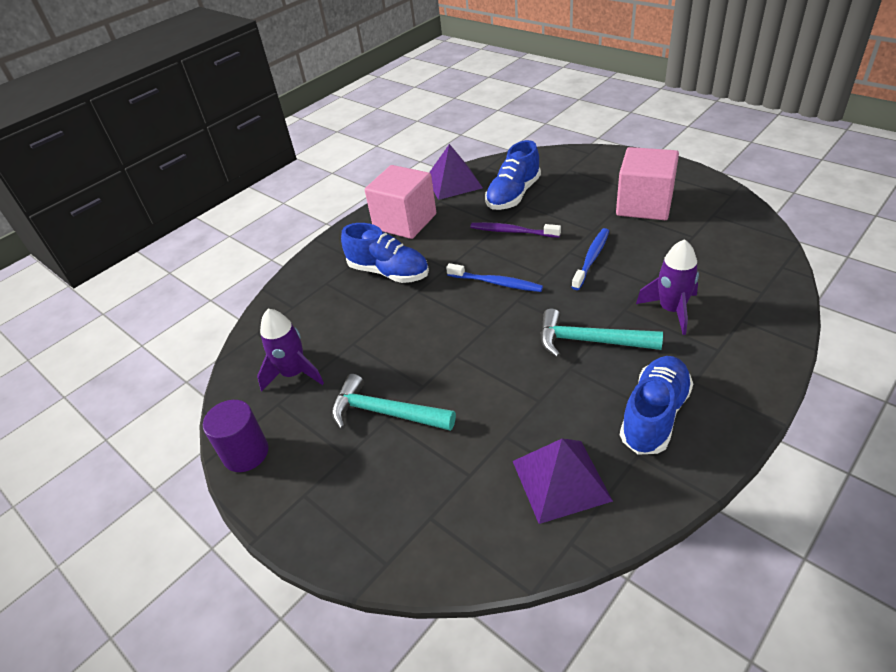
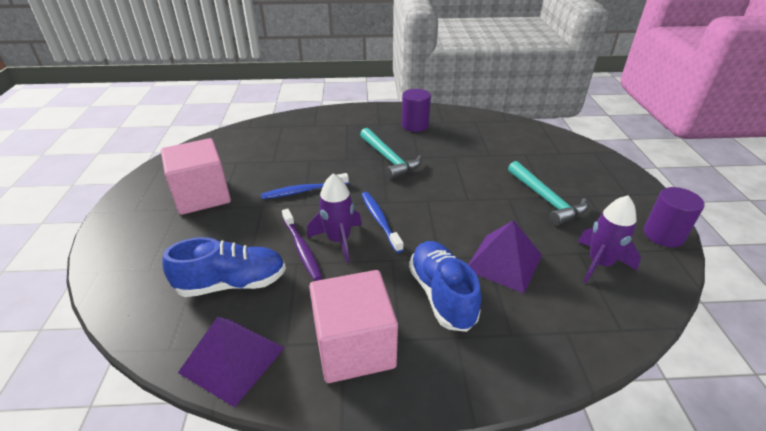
camera: 140 degrees left, 5 degrees down
purple pyramid [513,438,613,524] -> purple pyramid moved to [468,220,542,293]
blue shoe [620,356,693,455] -> purple cylinder [402,89,431,132]
purple rocket [636,239,699,335] -> purple rocket moved to [307,173,362,263]

